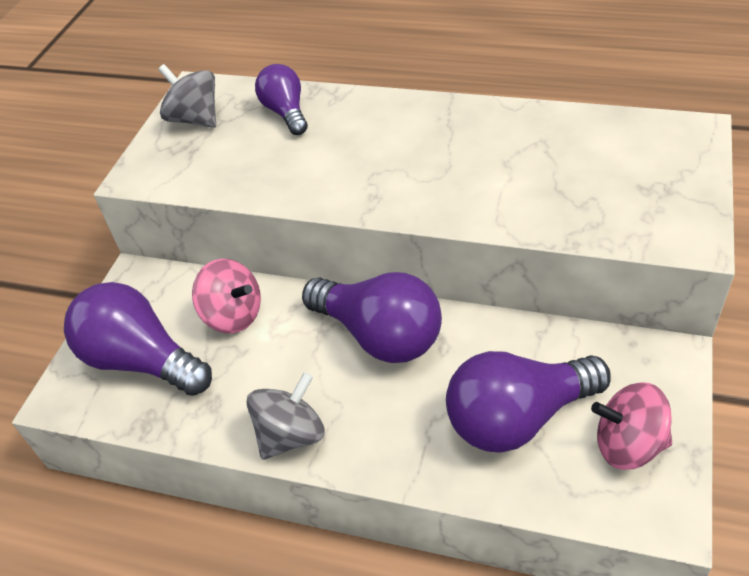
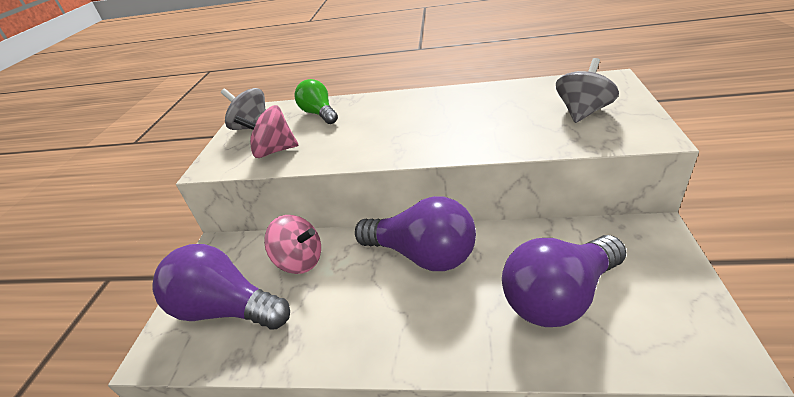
camera: 10 degrees left, 10 degrees down
grey spinning top [247,372,325,460] -> grey spinning top moved to [556,58,619,123]
purple light bulb [255,64,308,135] -> green light bulb [294,79,338,124]
pink spinning top [591,382,672,470] -> pink spinning top moved to [234,105,298,158]

